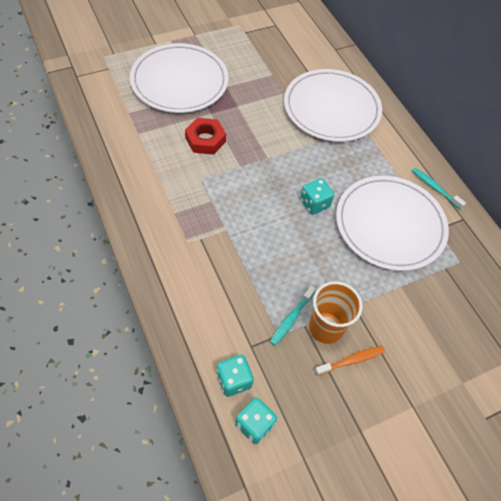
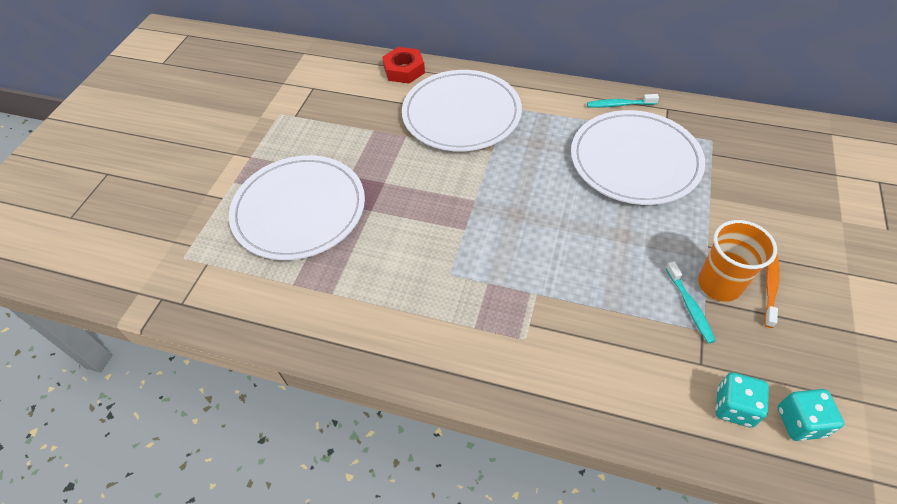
camera: 40 degrees left, 5 degrees down
red nut [185,118,226,155] -> red nut moved to [382,47,425,84]
turquoise dice [300,178,334,215] -> none

